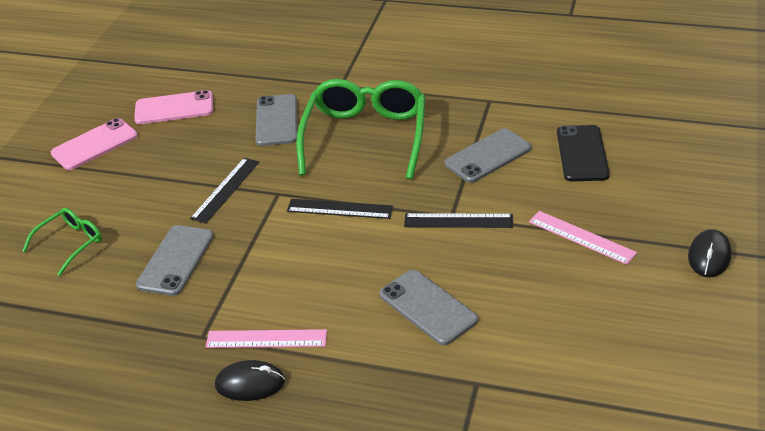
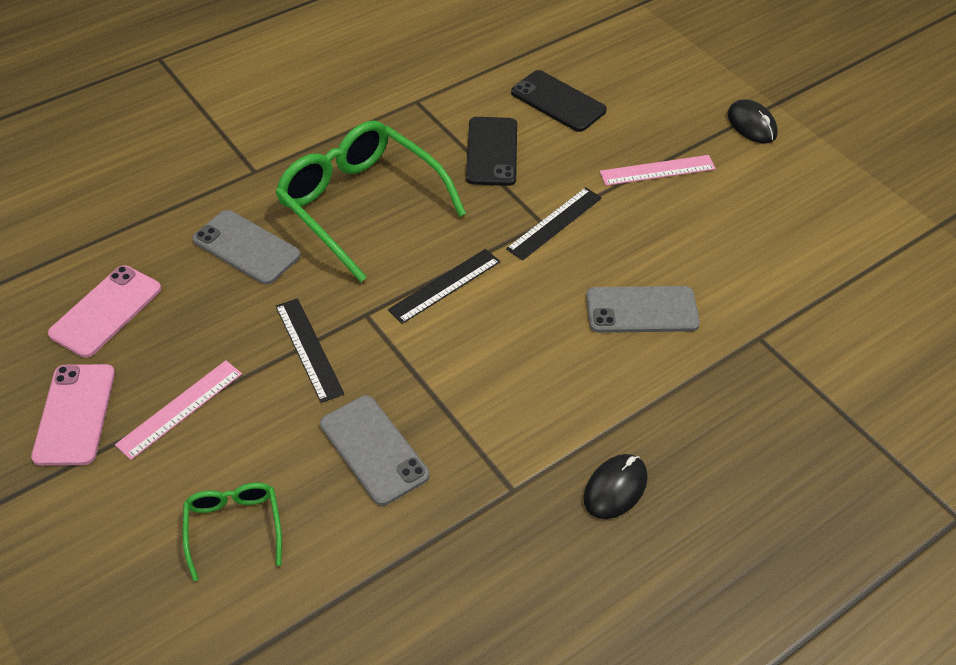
camera: 55 degrees left, 10 degrees up
pink ruler [205,329,327,348] -> pink ruler moved to [115,360,242,460]
grey phone [444,128,532,183] -> black phone [466,117,517,186]

